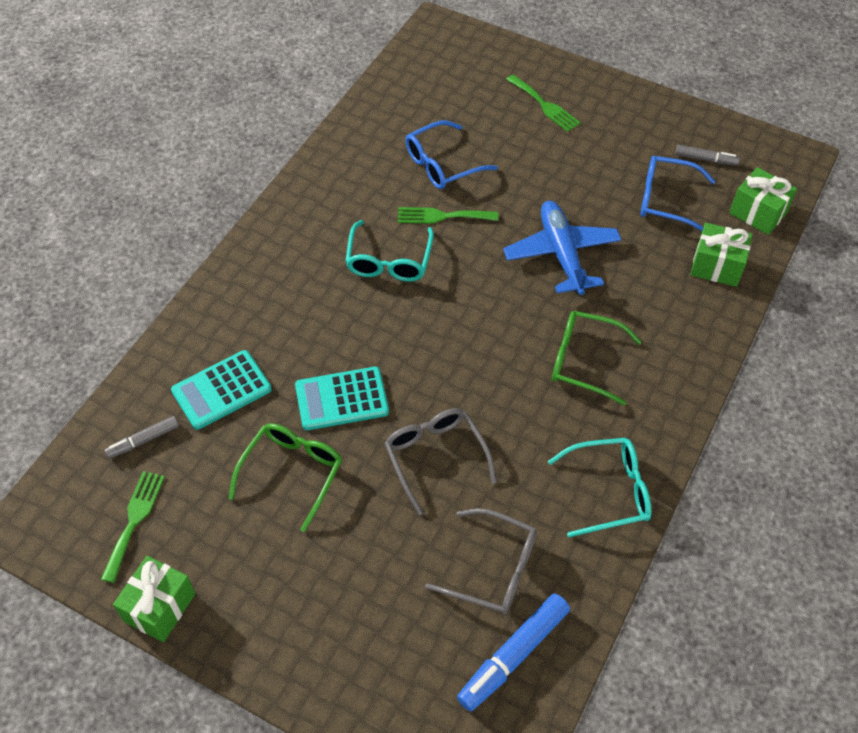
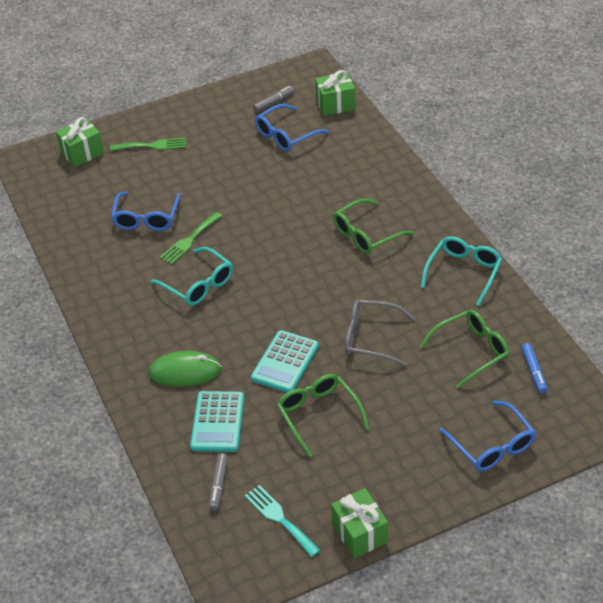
camera: 50 degrees left, 10 degrees down
green fork [101,471,165,583] -> turquoise fork [245,485,320,557]
grey glasses [425,508,537,614] -> green glasses [419,310,509,388]
blue marker [457,593,570,712] -> blue marker [522,343,547,393], size x0.58
blue plane [503,201,621,295] -> none
green gift [691,223,752,287] -> green gift moved to [56,117,104,167]
none -> green mouse [148,351,222,387]
none -> blue glasses [439,401,536,471]

